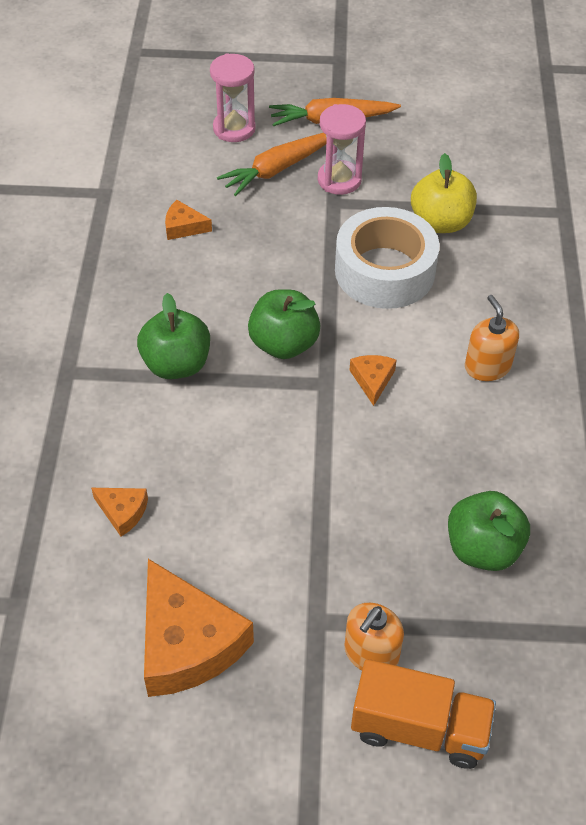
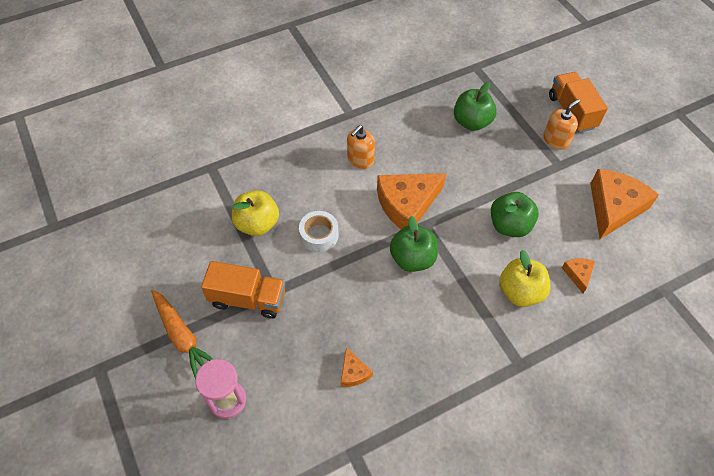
camera: 120 degrees left, 5 degrees up
green apple [137,293,210,379] -> green apple moved to [491,192,539,237]
orange carrot [217,133,327,196] -> none
pink hourglass [318,104,366,195] -> orange truck [201,261,285,319]
white tape [335,207,439,309] -> white tape [299,211,339,252], size x0.56
orange soap dispenser [344,603,404,670] -> orange soap dispenser turned 45 degrees counterclockwise [543,99,580,150]
orange cheese [350,355,396,406] -> orange cheese [377,173,446,229], size x2.16
none -> yellow apple [499,250,551,307]

